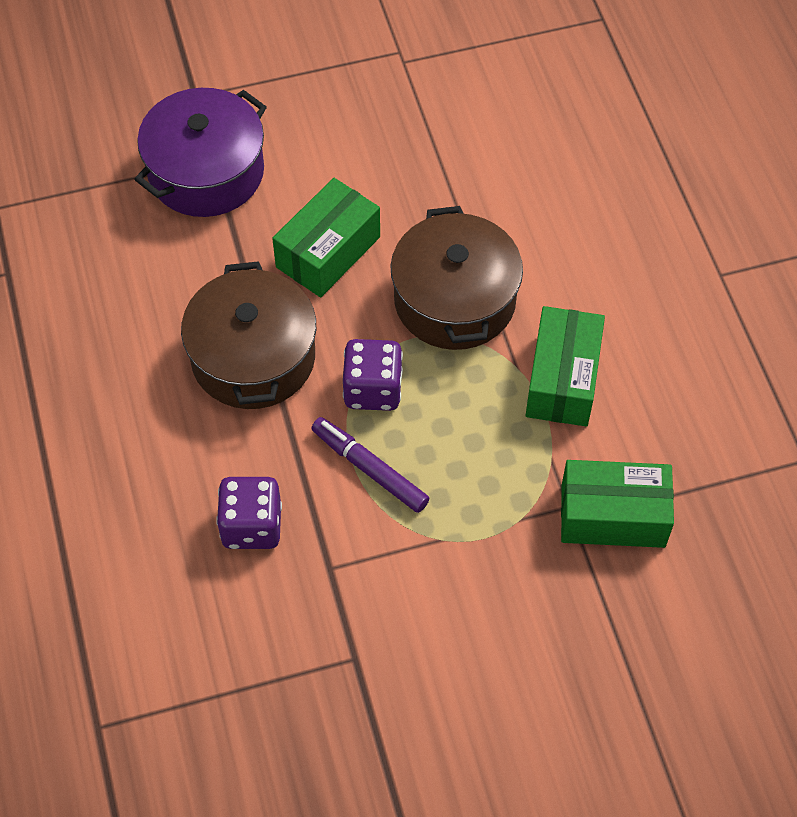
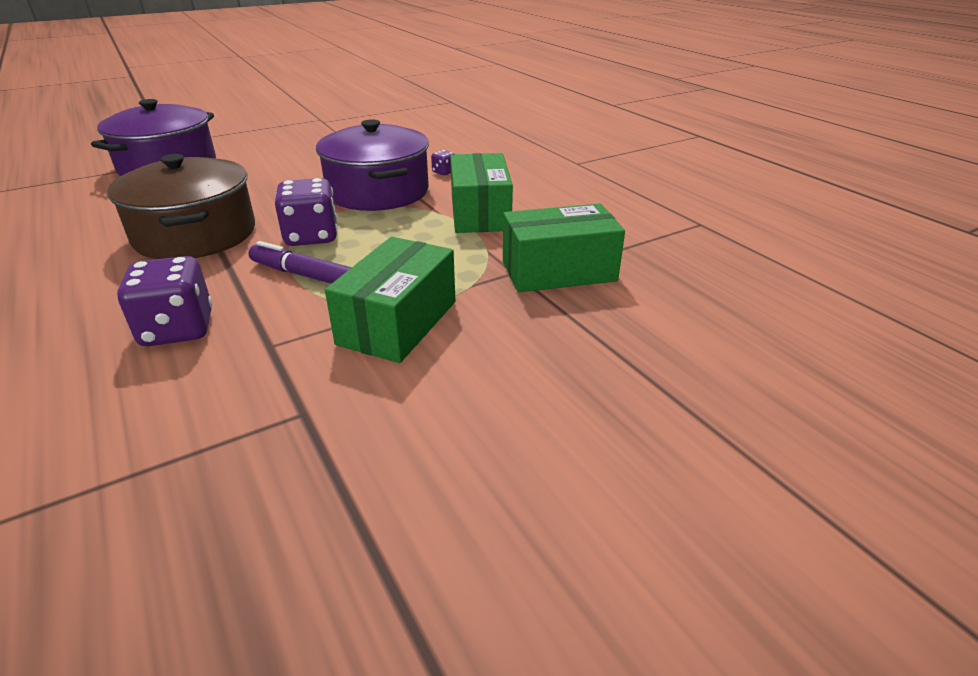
camera: 15 degrees left, 25 degrees down
green box [272,178,380,297] -> green box moved to [325,237,455,363]
brown pot [390,206,523,350] -> purple pot [316,119,429,211]
none -> purple dice [431,150,455,175]

